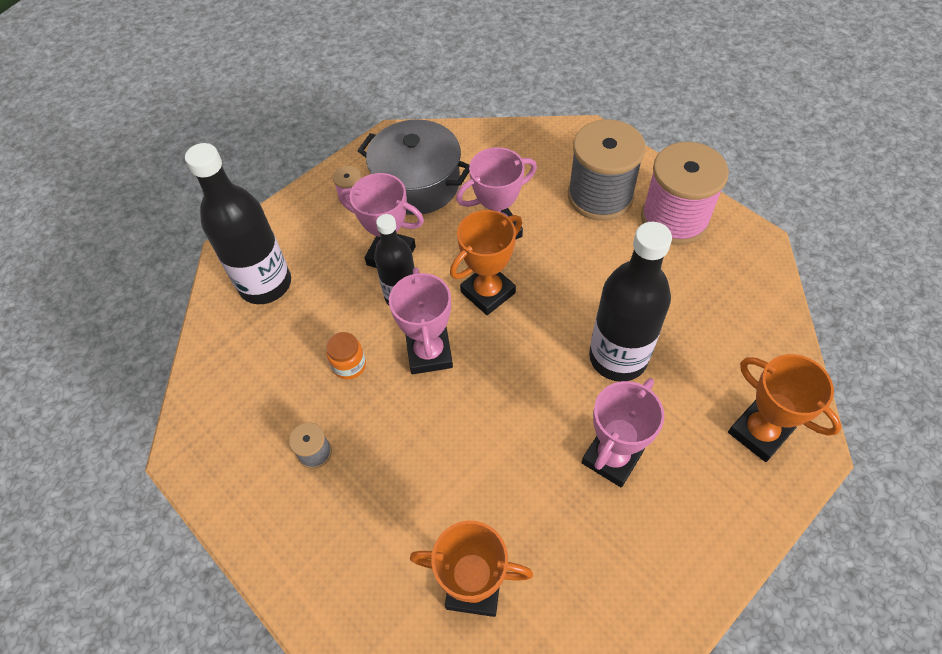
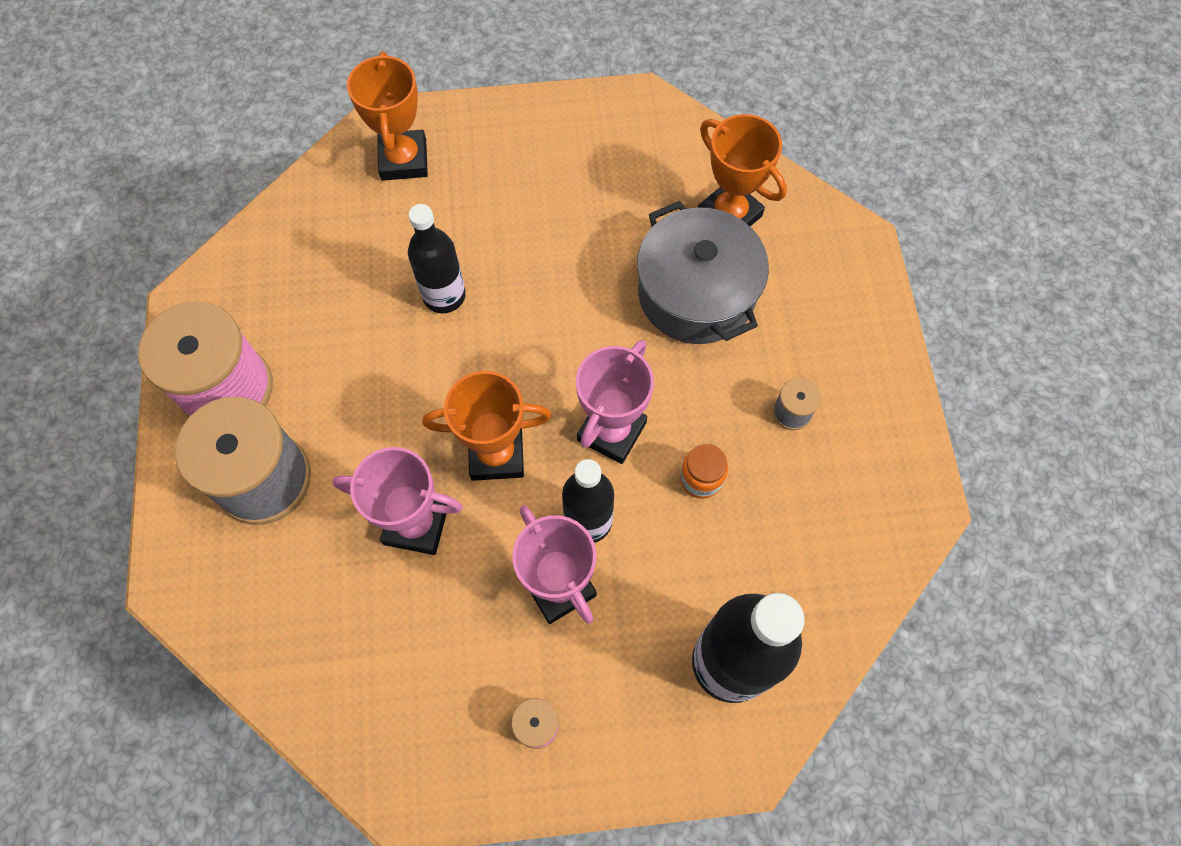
camera: 145 degrees left, 10 degrees up
grey pot [358,119,469,215] -> grey pot moved to [637,201,769,344]
pink trophy [581,378,664,487] -> none
black bottle [589,222,672,382] -> black bottle [408,204,466,313], size x0.64

